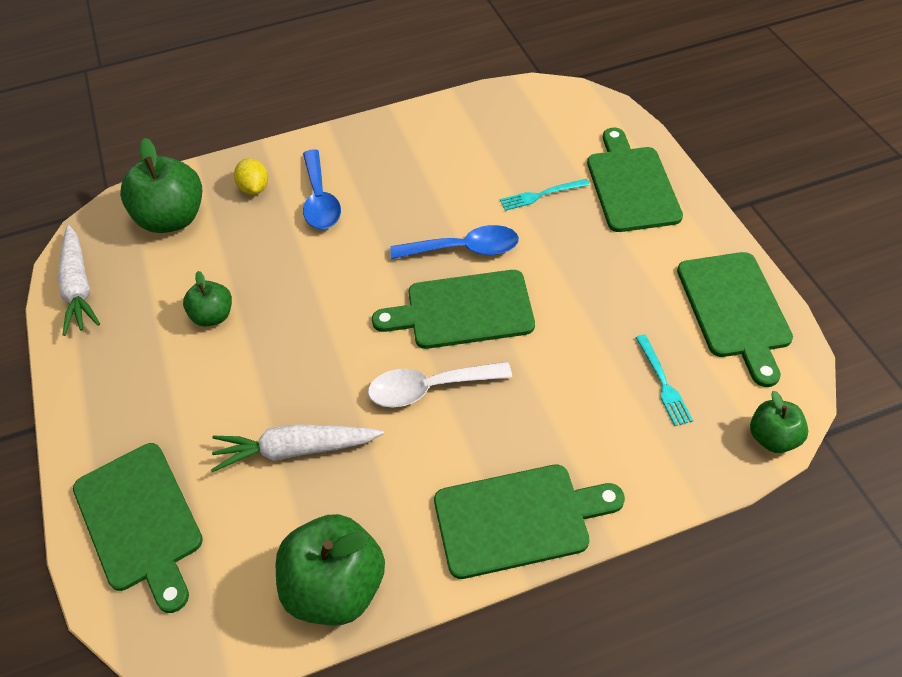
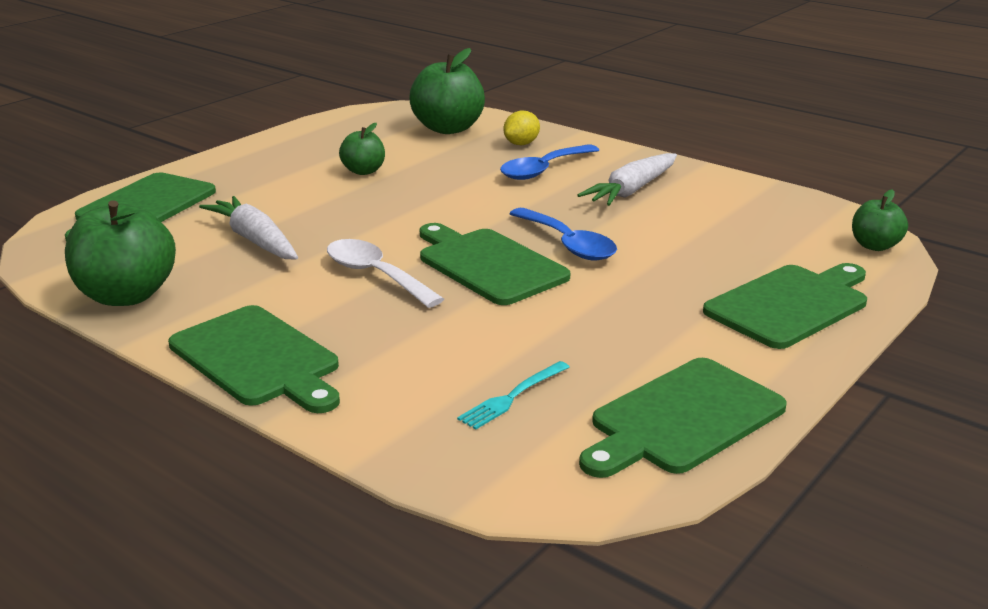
camera: 55 degrees right, 25 degrees down
white carrot [57,225,100,336] -> white carrot moved to [578,153,677,206]
turquoise fork [500,179,590,211] -> none
green apple [750,391,808,453] -> green apple moved to [852,189,908,251]

